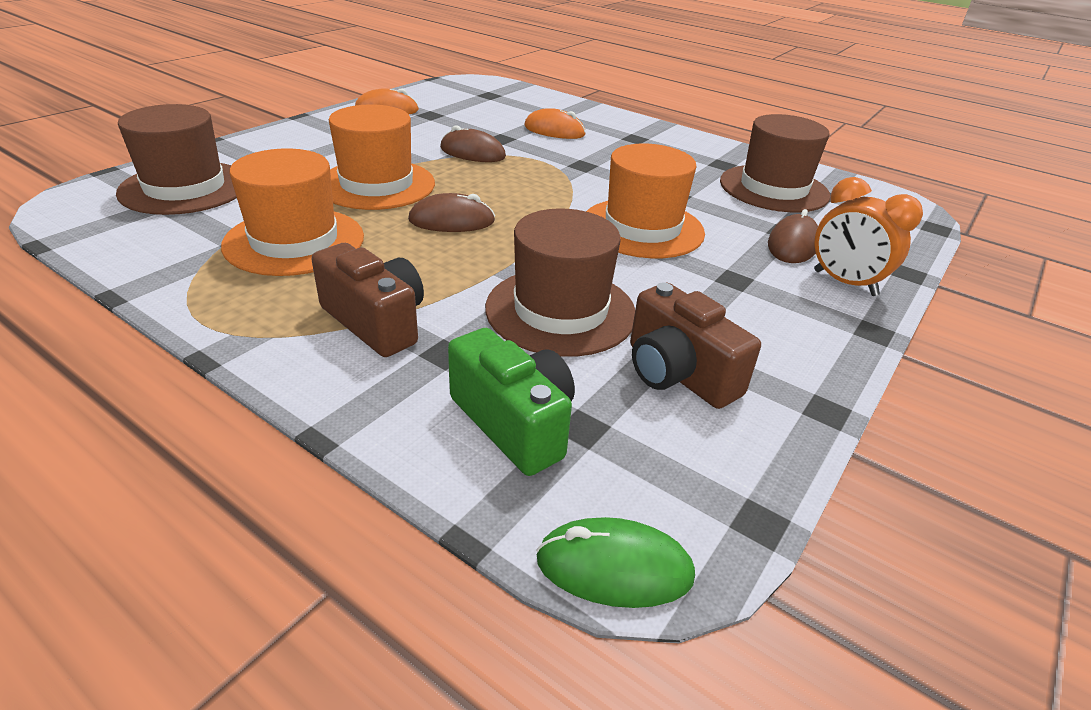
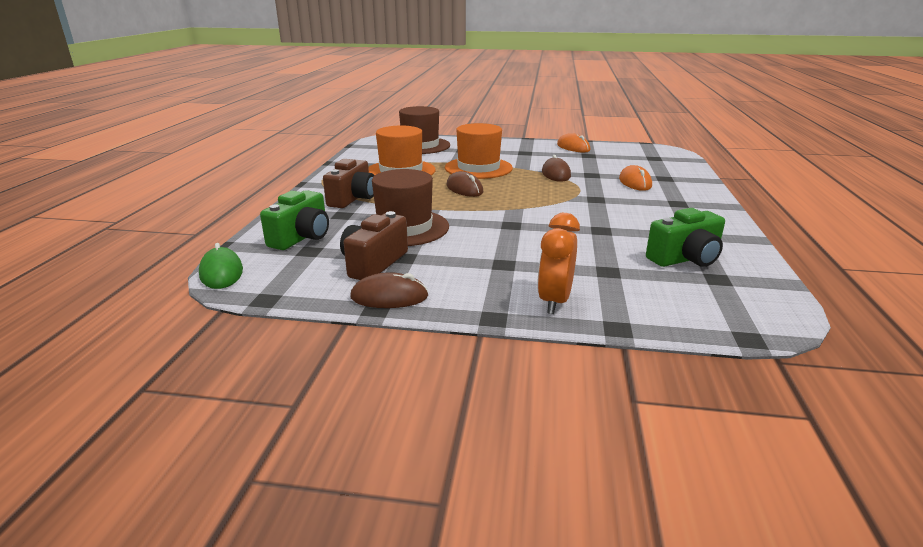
camera: 65 degrees right, 10 degrees down
orange hat [586,143,705,258] -> none
brown hat [720,114,830,212] -> green camera [646,208,725,267]
brown mouse [768,209,818,263] -> brown mouse moved to [350,272,428,308]

